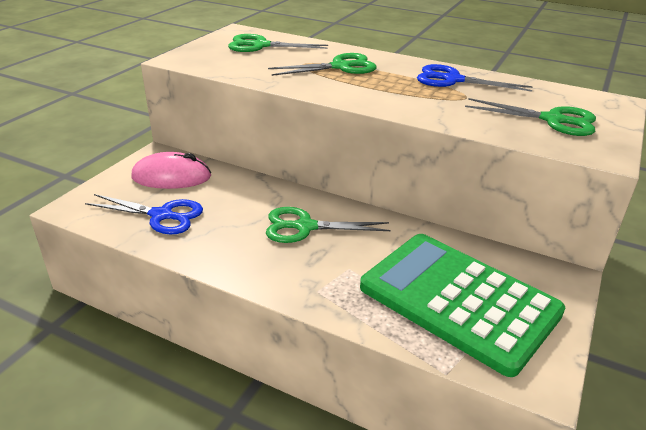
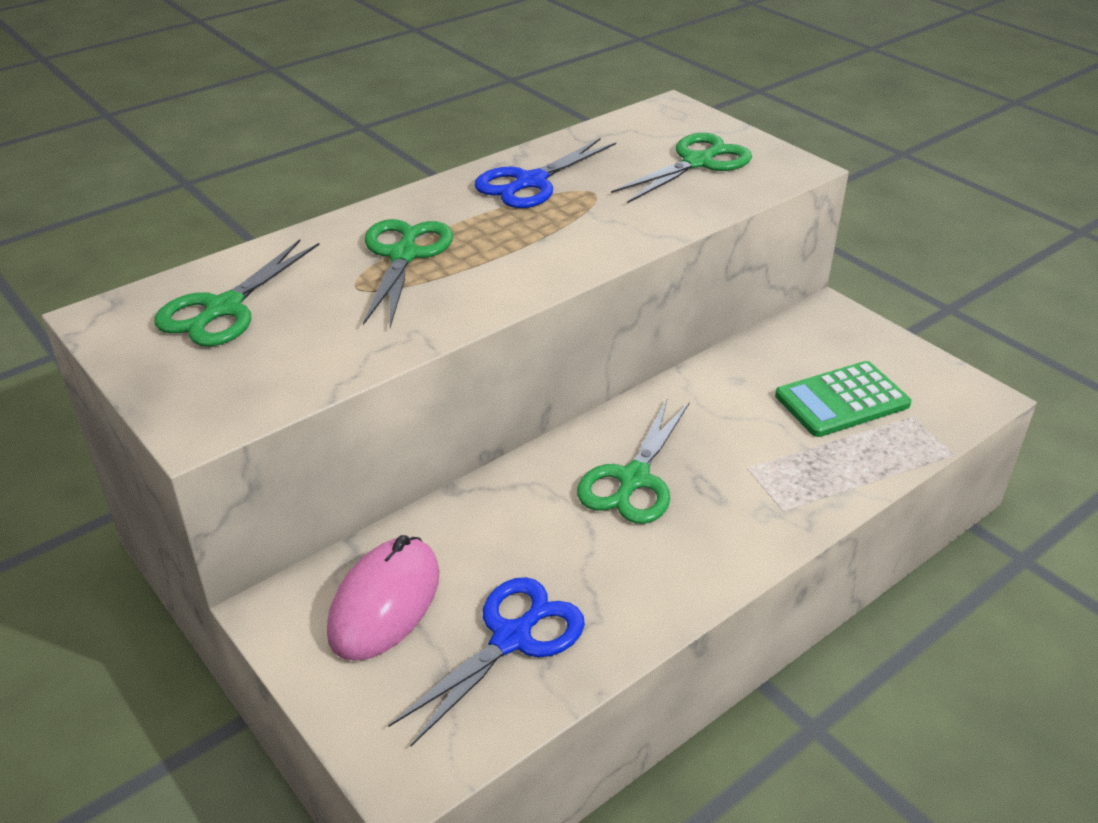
camera: 65 degrees left, 5 degrees up
green calculator [360,234,565,377] -> green calculator [775,361,911,437], size x0.54

